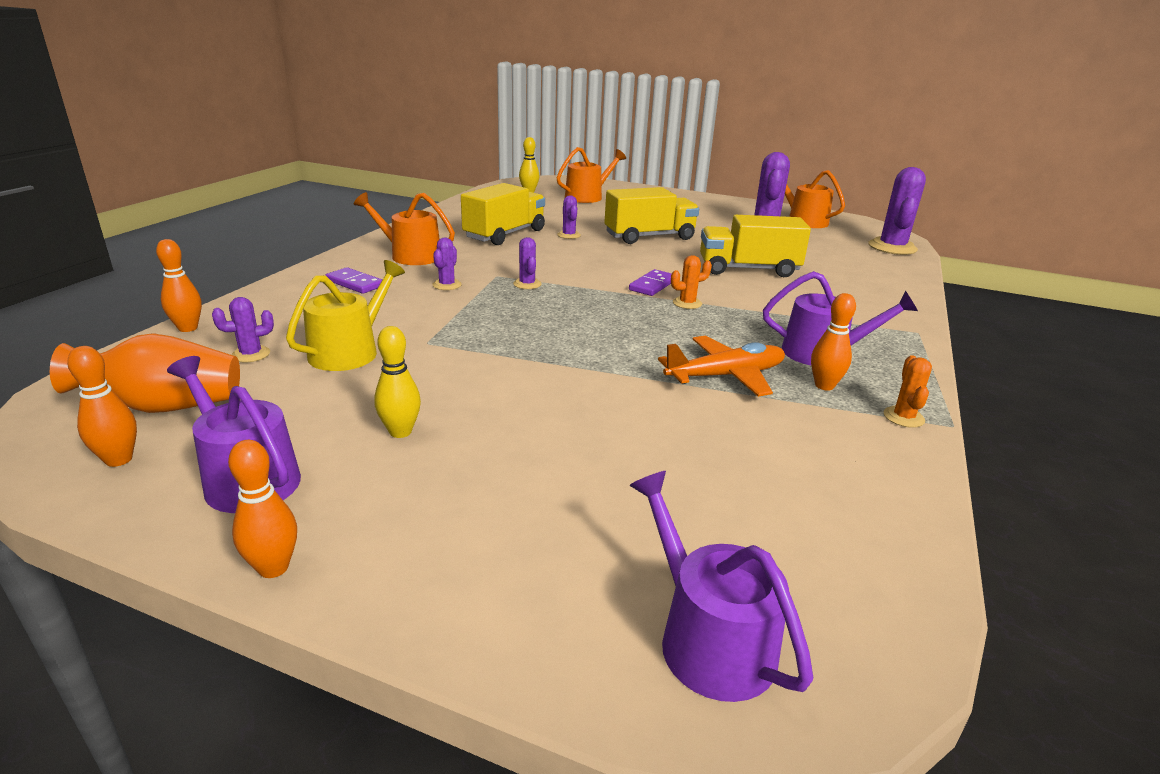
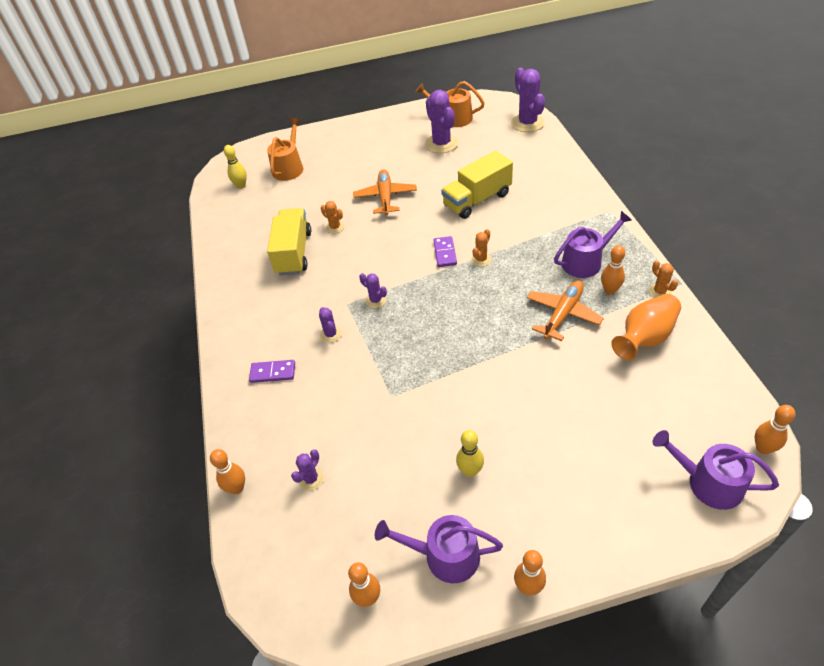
camera: 30 degrees left, 20 degrees up
orange vase [50,334,240,413] -> orange vase moved to [611,294,681,360]
yellow watering can [286,260,405,371] -> none
orange watering can [354,192,455,265] -> none
purple cactus [557,195,581,239] -> orange cactus [321,201,345,234]
yellow truck [604,187,699,244] -> orange plane [353,169,417,215]
none -> orange bowling pin [755,405,795,454]

